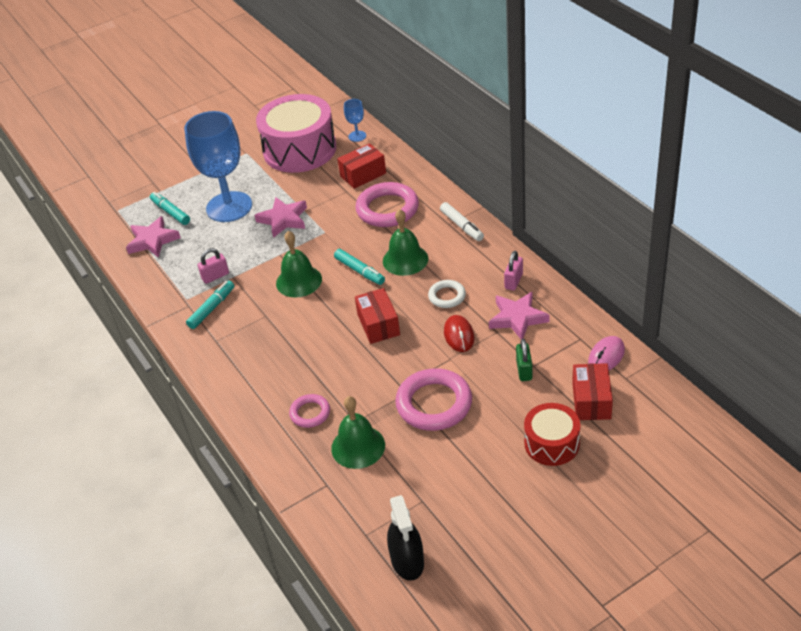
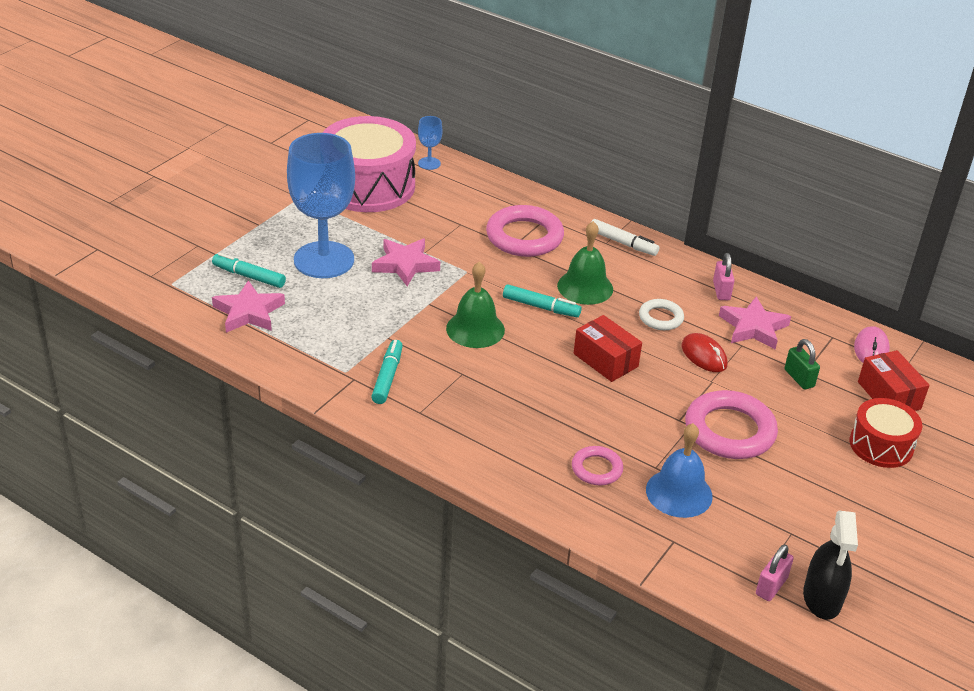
camera: 30 degrees left, 5 degrees down
pink padlock [198,248,229,284] -> pink padlock moved to [756,544,794,601]
green bell [331,396,385,469] -> blue bell [646,423,713,518]
red box [337,143,386,189] -> none
black spray bottle [387,495,424,581] -> black spray bottle turned 45 degrees clockwise [803,511,858,620]

